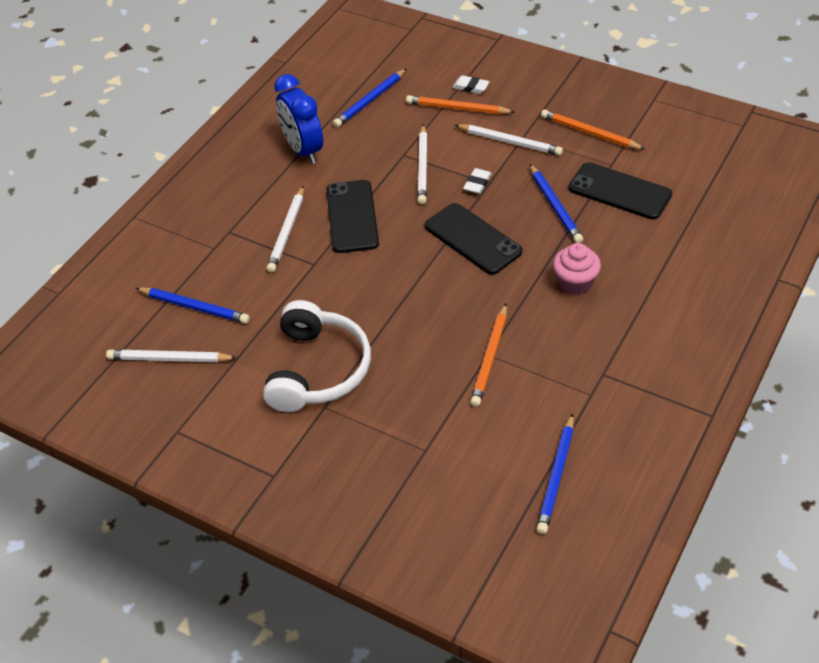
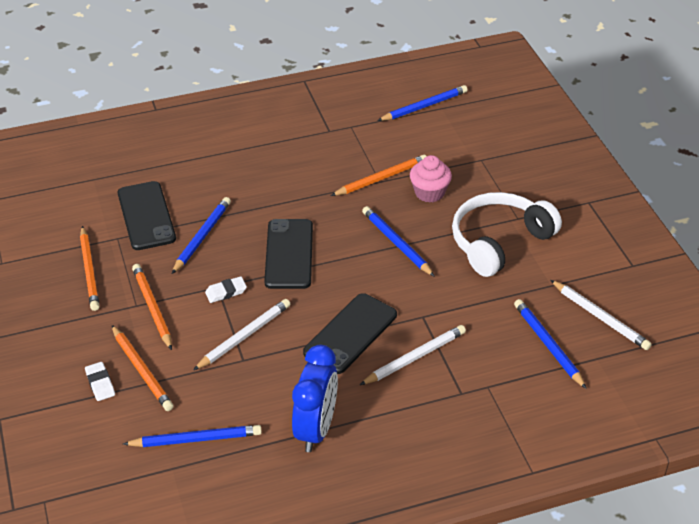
camera: 140 degrees left, 5 degrees down
white pencil [455,124,563,155] -> orange pencil [132,264,172,350]
pink cupcake [553,243,601,295] -> pink cupcake moved to [410,155,452,203]
none -> blue pencil [362,206,435,277]

